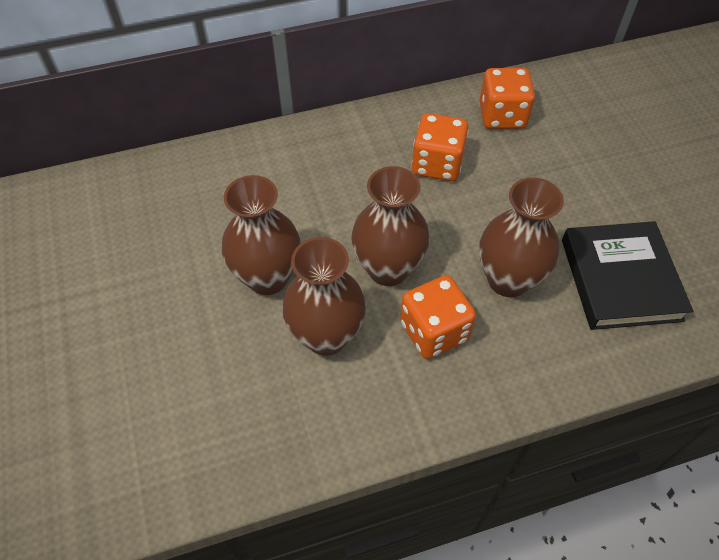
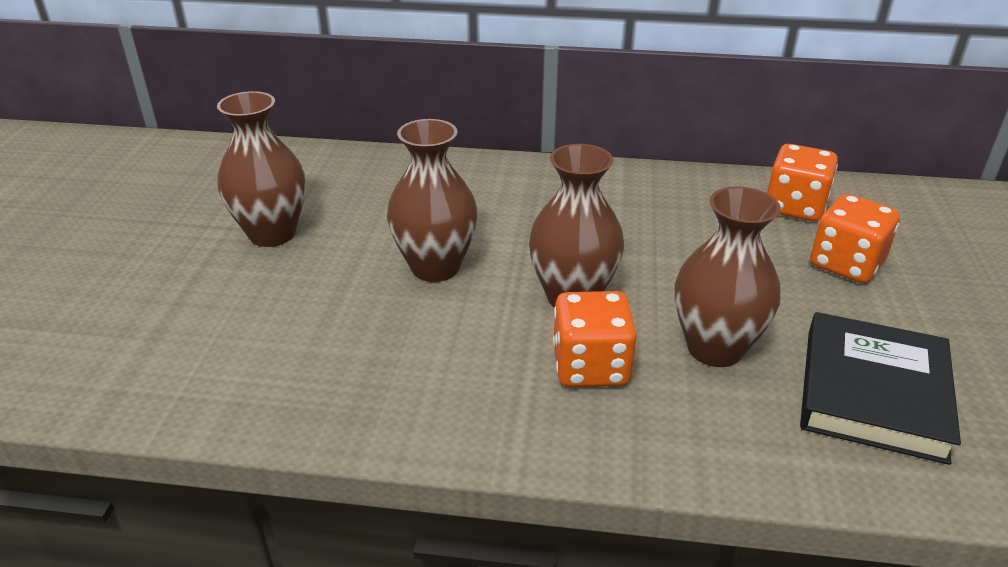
camera: 25 degrees right, 20 degrees down
brown vase [282,237,366,356] -> brown vase moved to [217,91,306,247]
orange dice [412,113,469,181] -> orange dice moved to [810,194,900,283]

